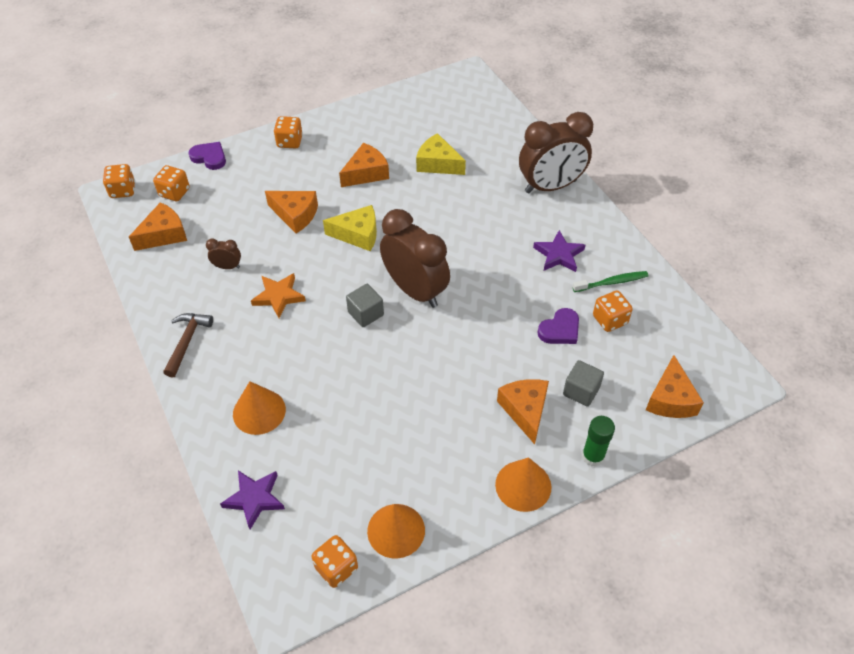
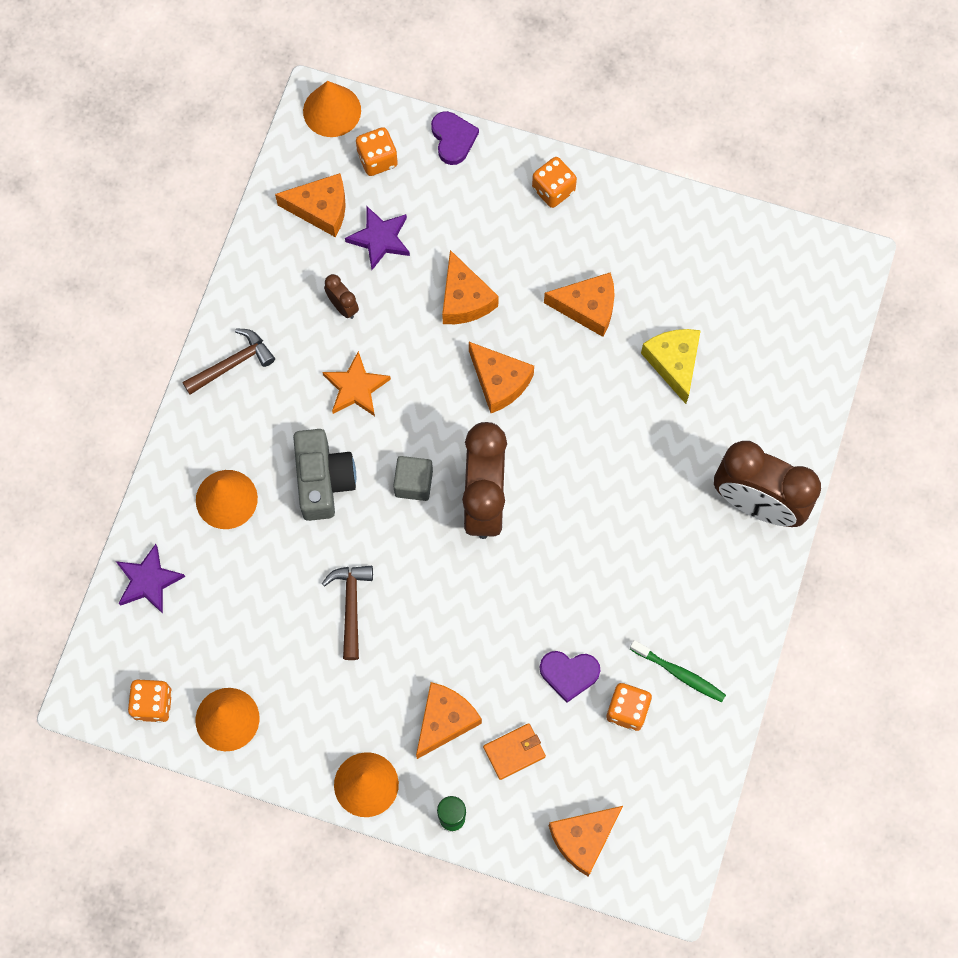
camera: 45 degrees right, 20 degrees up
orange dice [103,164,135,198] -> orange cone [303,81,361,137]
yellow cheese [323,205,377,251] -> orange cheese [469,342,534,413]
purple star [533,230,585,272] -> purple star moved to [345,206,410,270]
grey cube [563,360,604,407] -> orange wallet [483,723,546,780]
none -> grey camera [293,429,356,521]
none -> brown hammer [322,565,373,660]

